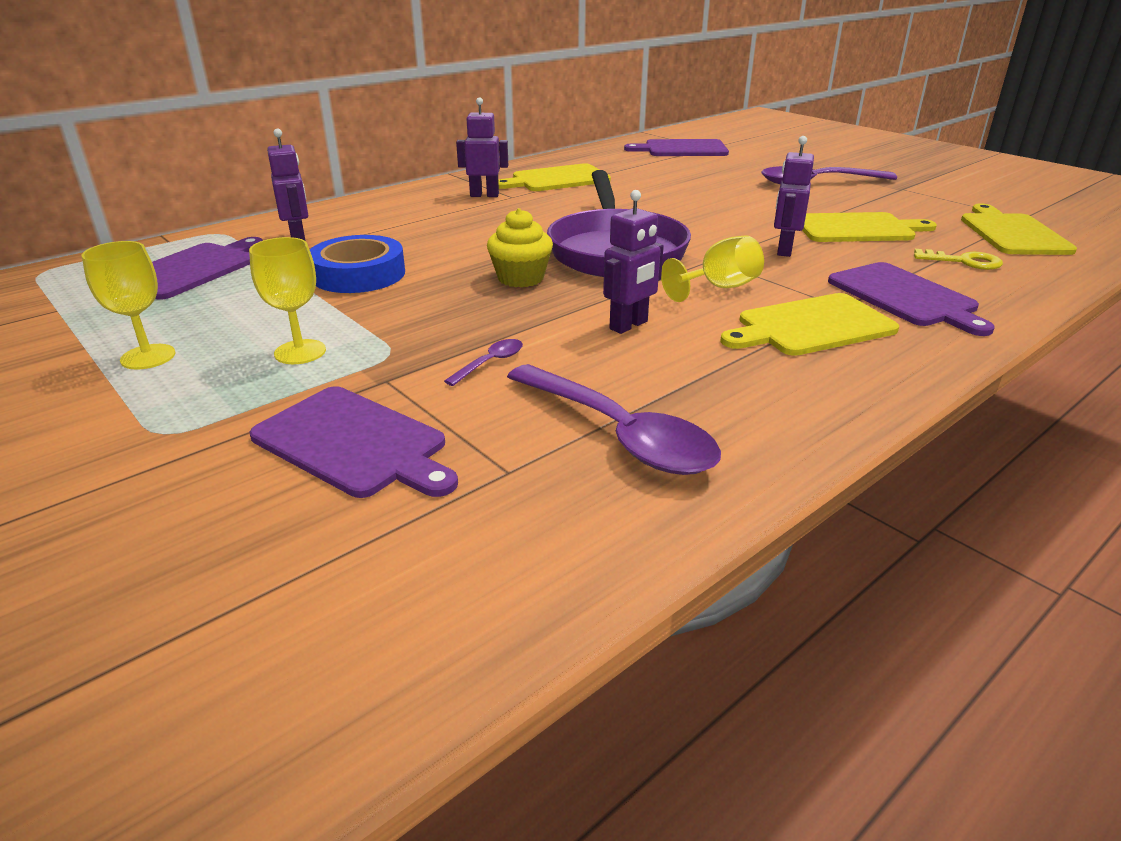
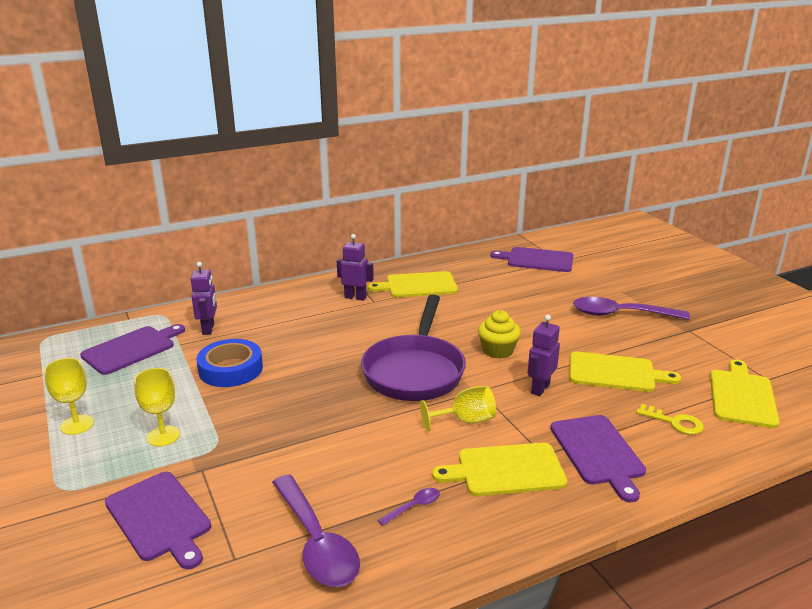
camera: 15 degrees right, 5 degrees down
purple spoon [444,339,523,386] -> purple spoon moved to [378,488,440,526]
yellow cupcake [487,208,553,287] -> yellow cupcake moved to [478,310,521,359]
purple robot [603,190,664,334] -> none

